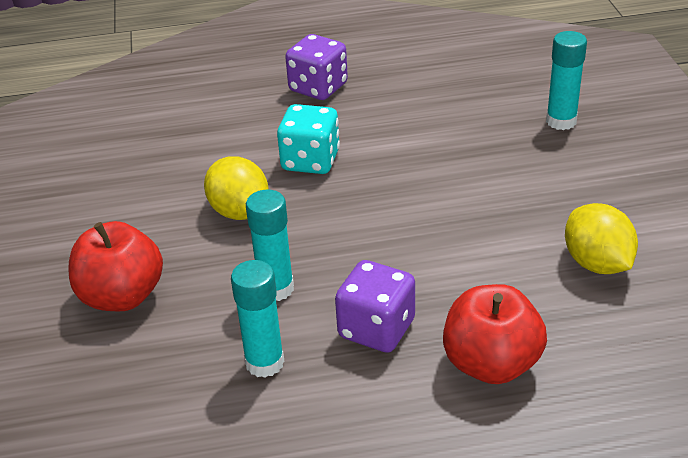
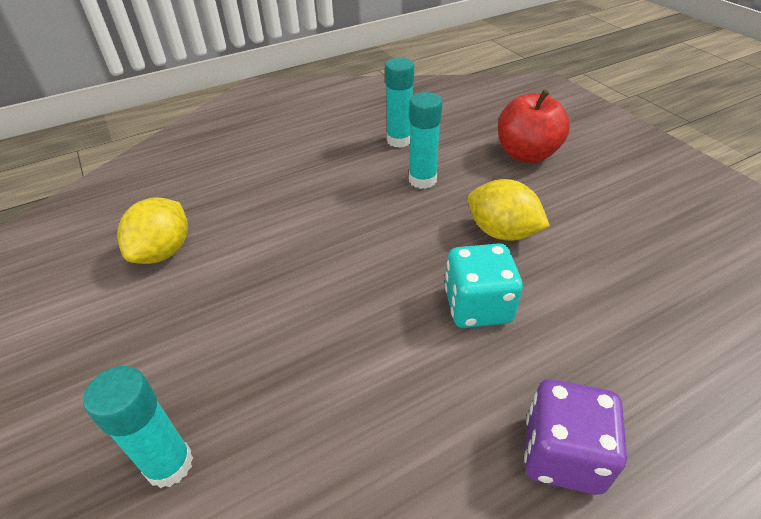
camera: 160 degrees right, 5 degrees up
purple dice [335,260,415,353] -> none
red apple [443,284,547,384] -> none
yellow lemon [565,203,638,274] -> yellow lemon turned 60 degrees clockwise [117,198,188,264]

